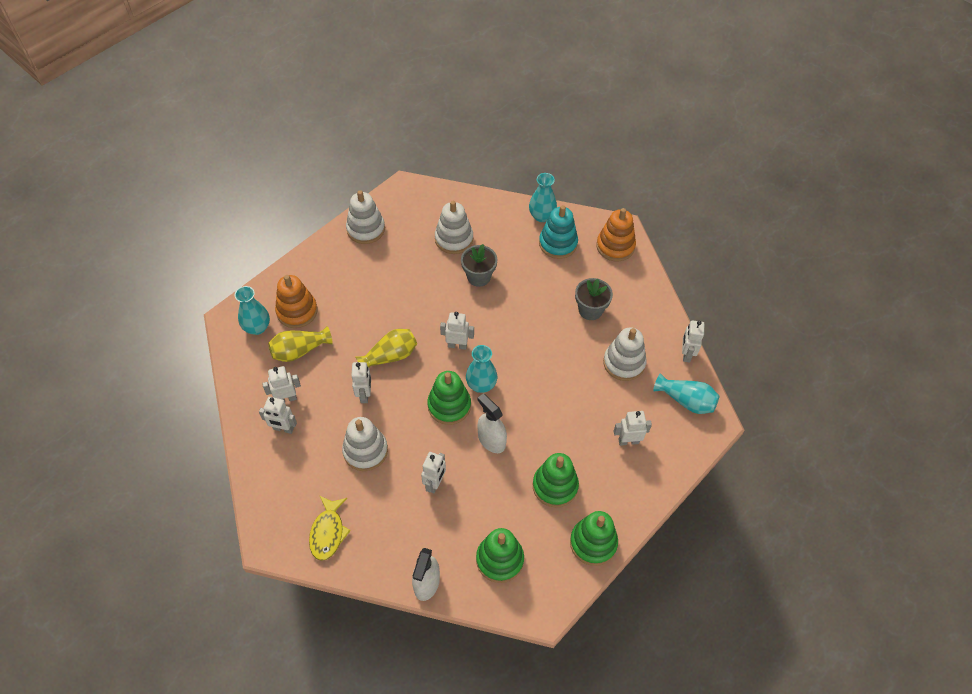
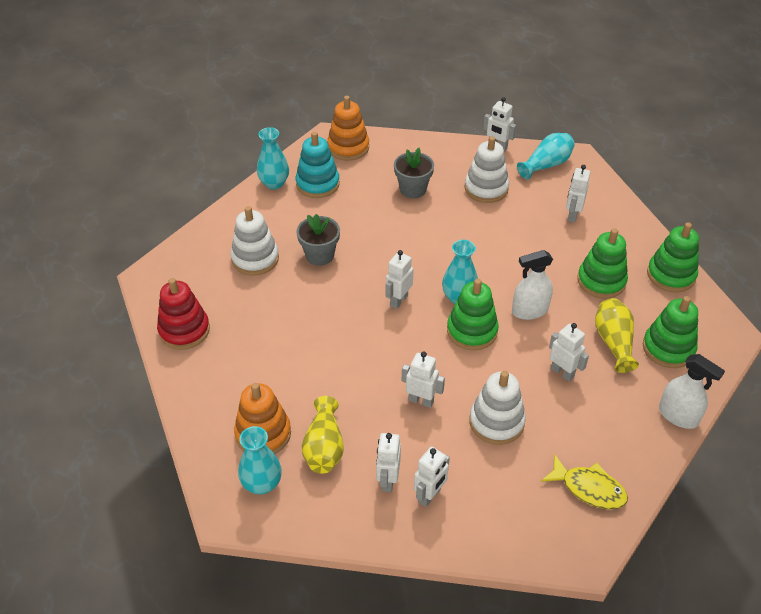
camera: 65 degrees left, 10 degrees down
white stacking toy [346,190,385,244] -> red stacking toy [157,278,210,350]
yellow vase [356,329,417,368] -> yellow vase moved to [595,298,639,373]

